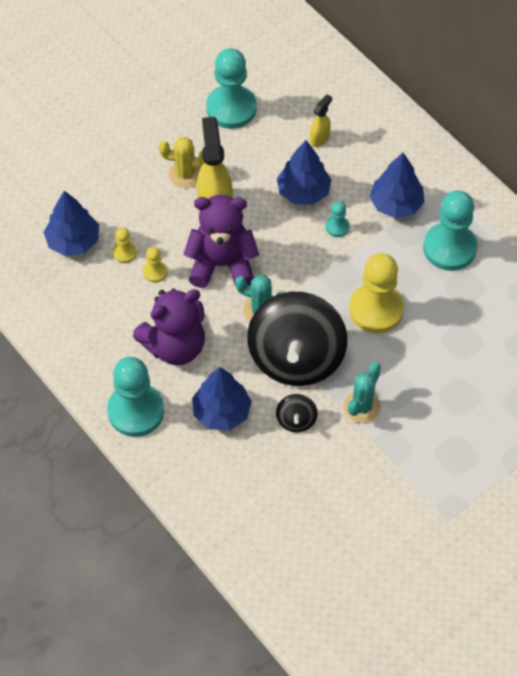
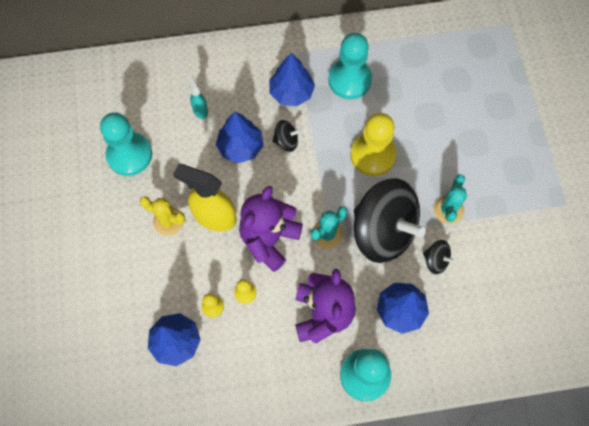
camera: 60 degrees left, 10 degrees up
yellow cactus [159,137,204,188] -> yellow cactus turned 75 degrees clockwise [140,196,186,236]
yellow spray bottle [310,94,332,147] -> turquoise spray bottle [187,75,208,119]
turquoise pawn [326,202,349,237] -> black spinning top [272,120,301,152]
turquoise cactus [343,362,381,423] -> turquoise cactus turned 45 degrees clockwise [433,174,467,224]

